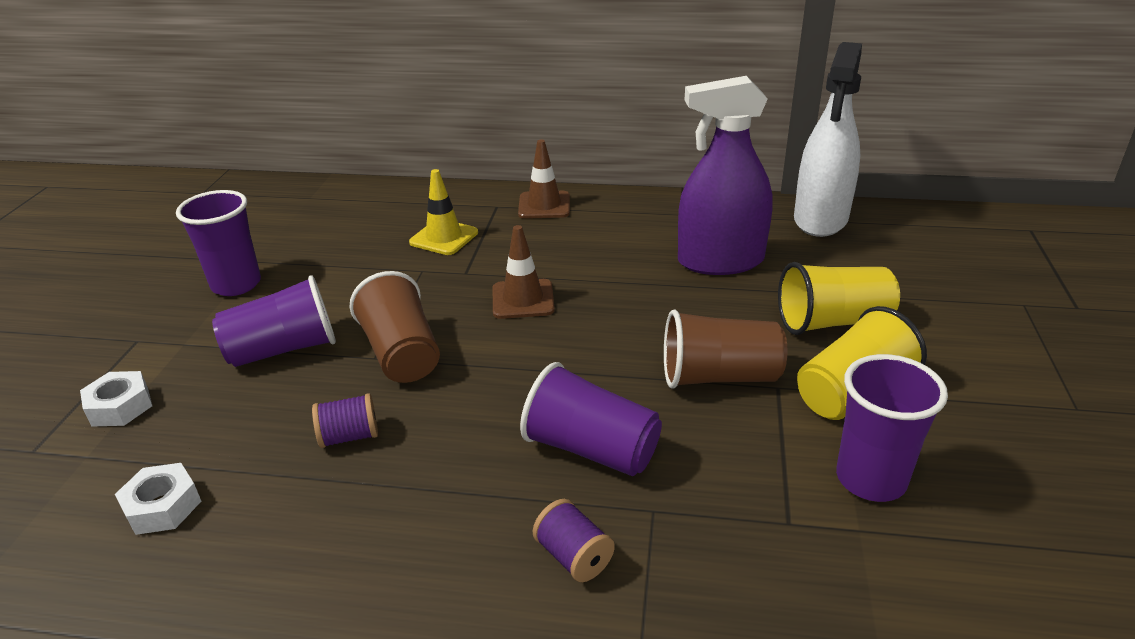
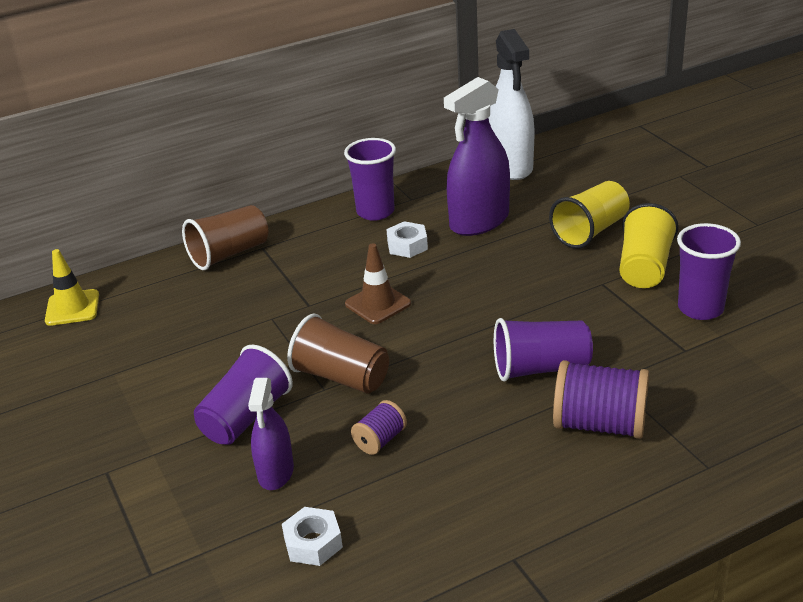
camera: 35 degrees left, 0 degrees up
white nut [80,371,152,427] -> white nut moved to [386,221,428,258]
purple cup [176,190,261,296] -> purple cup moved to [344,138,396,221]
yellow traffic cone [409,169,478,255] -> yellow traffic cone moved to [45,249,99,326]
brown traffic cone [518,140,570,219] -> none
purple spool [533,499,615,582] -> purple spool [553,360,649,439], size x1.89
brown cup [664,309,787,388] -> brown cup moved to [182,205,268,270]
none -> purple spray bottle [248,378,294,490]

